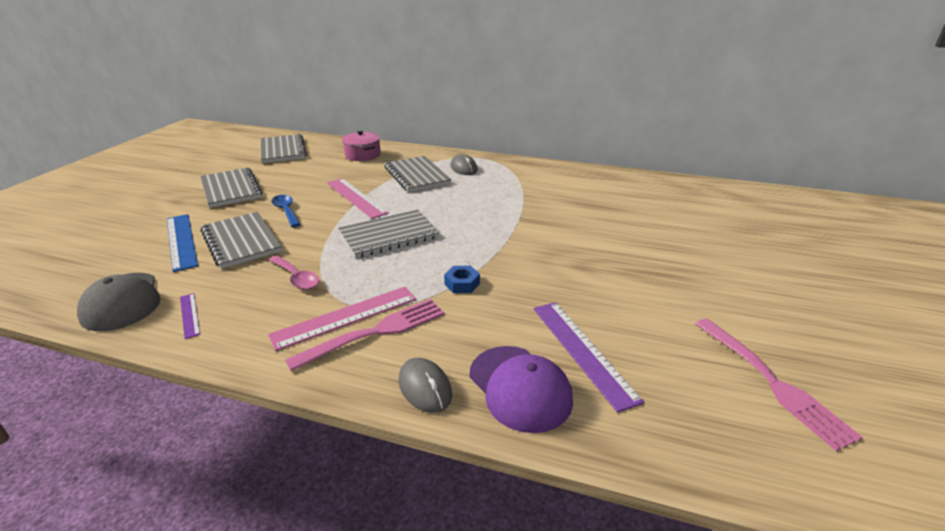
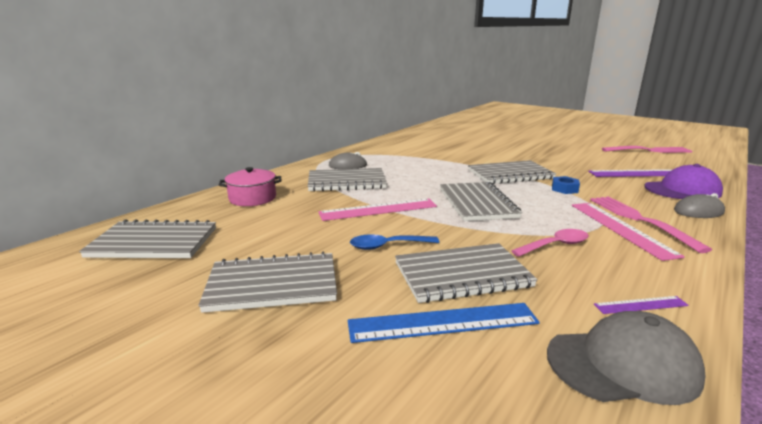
camera: 70 degrees left, 10 degrees down
none -> grey notebook [468,160,556,184]

